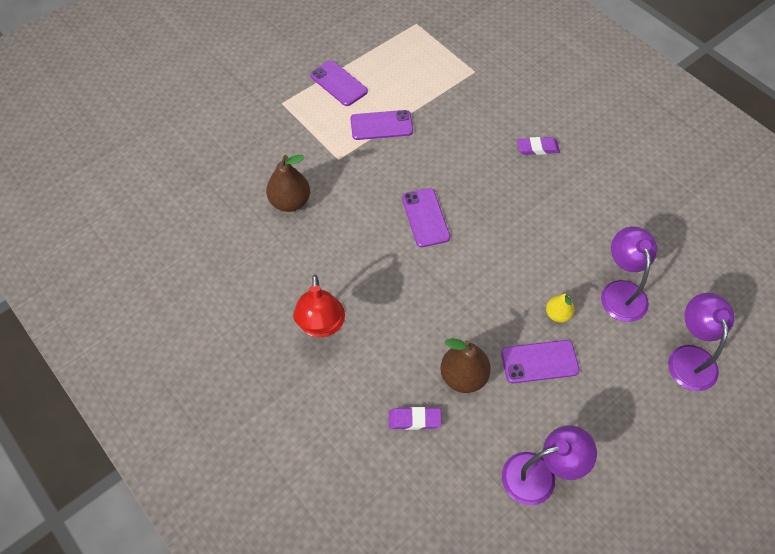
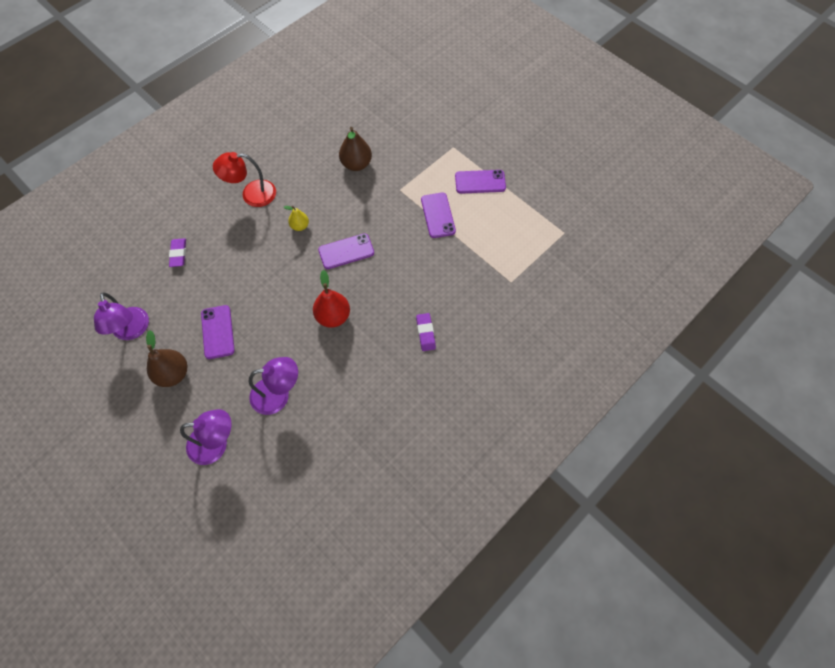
camera: 85 degrees right, 5 degrees up
purple phone [310,60,368,106] -> purple phone turned 45 degrees clockwise [455,170,506,194]
brown pear [440,338,491,393] -> brown pear moved to [146,330,187,387]
yellow pear [546,294,574,323] -> yellow pear moved to [284,206,309,231]
none -> red pear [313,270,350,328]

